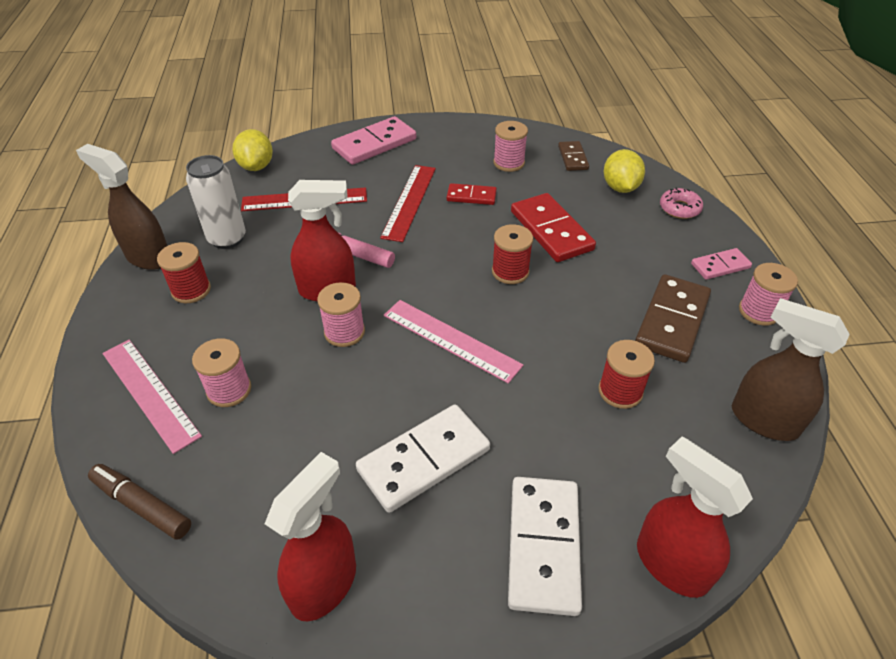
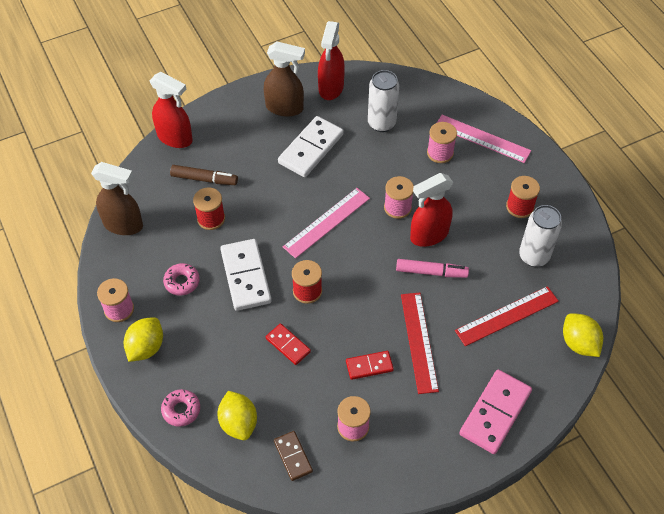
camera: 160 degrees right, 10 degrees up
brown spray bottle [76,144,167,270] -> brown spray bottle moved to [264,42,305,117]
brown marker [88,464,191,540] -> brown marker moved to [170,165,238,185]
pink ruler [384,300,523,384] -> pink ruler turned 60 degrees counterclockwise [283,188,370,259]
white domino [508,477,582,616] -> white domino moved to [220,239,272,311]
red domino [511,193,596,262] -> red domino [266,323,311,365], size x0.56
brown domino [635,274,711,363] -> pink donut [163,263,200,296]
pink domino [691,248,752,280] -> yellow lemon [124,317,163,362]
none -> white can [368,70,399,132]

